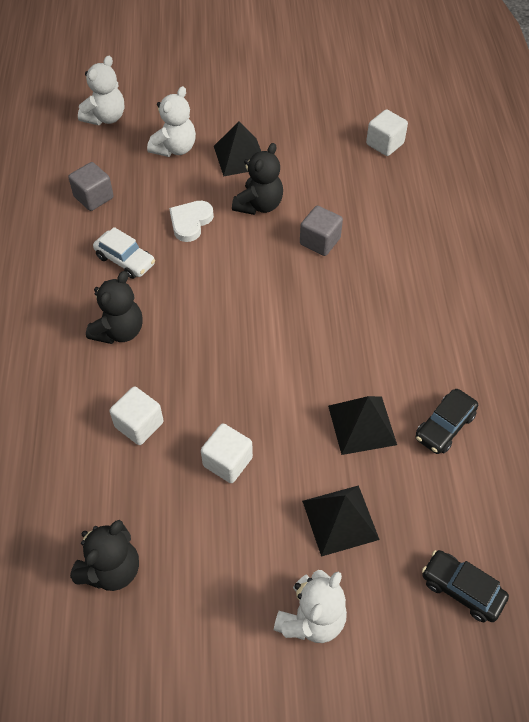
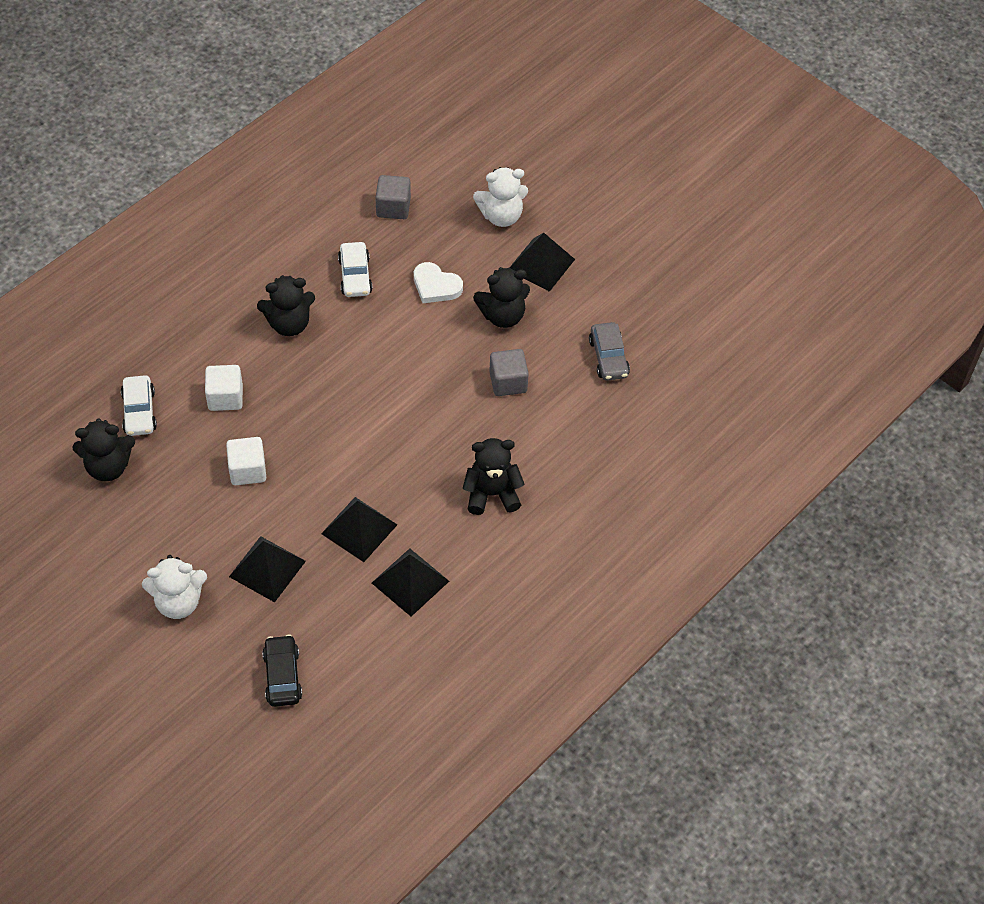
camera: 45 degrees right, 0 degrees up
white teddy bear [78,56,124,125] -> none
white heart [169,201,214,242] -> white heart turned 135 degrees counterclockwise [414,262,463,303]
white cube [366,109,408,156] -> none
black car [416,389,478,454] -> black pyramid [372,548,449,617]
none -> white car [121,375,157,436]
none -> black teddy bear [463,438,525,515]
none -> grey car [589,322,630,381]

